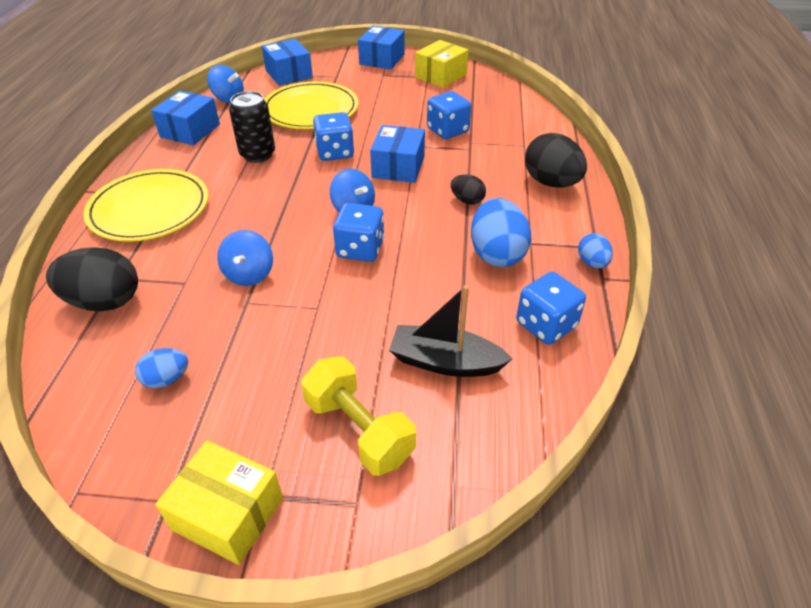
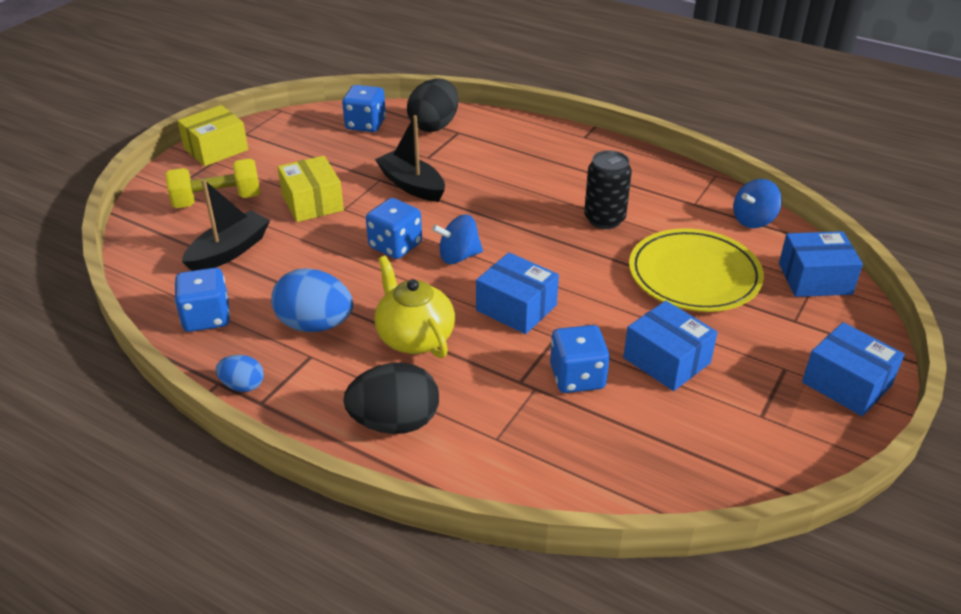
camera: 115 degrees right, 5 degrees down
yellow plate [83,169,209,241] -> none
blue egg [135,348,188,388] -> none
blue box [151,90,220,145] -> blue box moved to [623,301,718,391]
blue spinning top [217,230,273,286] -> black boat [375,115,445,202]
blue dice [313,112,354,161] -> blue dice moved to [342,85,386,132]
yellow box [415,40,468,88] -> yellow box moved to [278,156,344,222]
black egg [451,174,486,205] -> yellow teapot [374,256,455,358]

